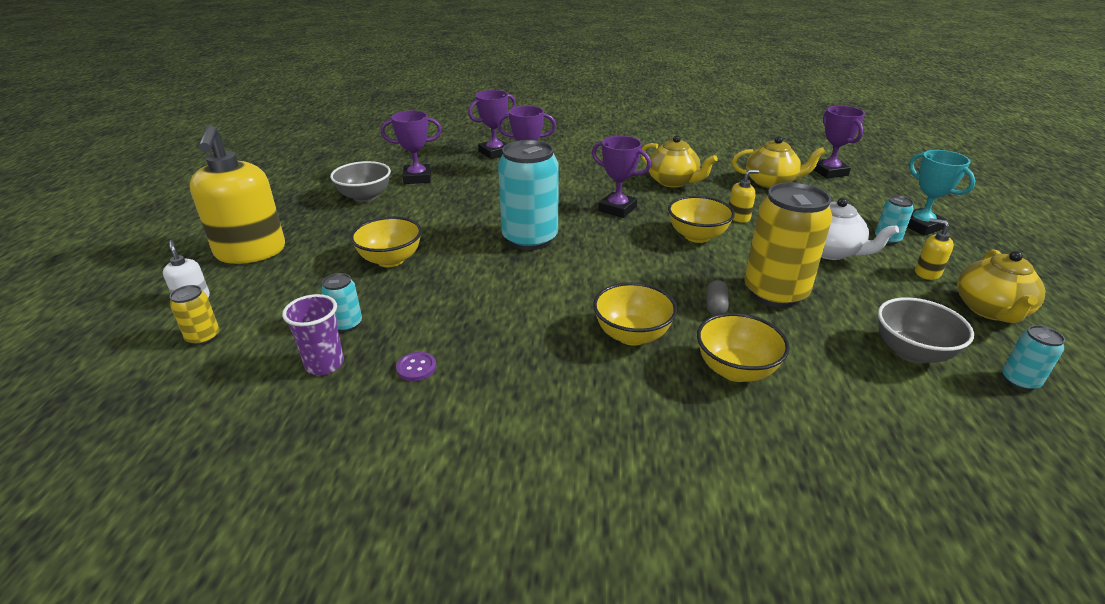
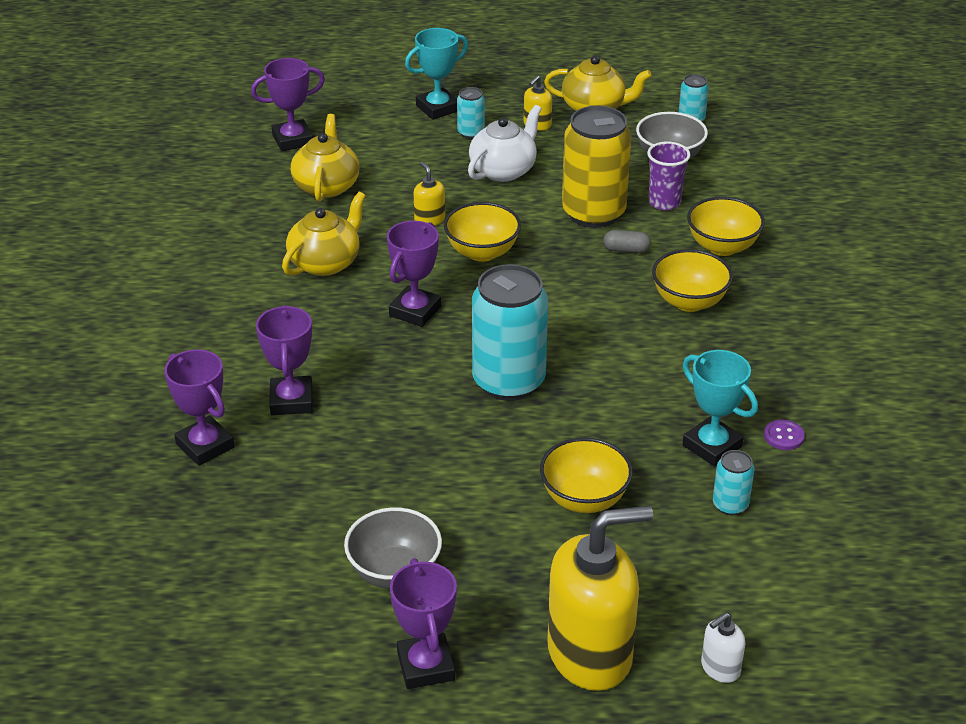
camera: 95 degrees left, 5 degrees up
yellow can [170,285,219,346] -> none
purple cup [282,294,344,375] -> purple cup moved to [647,141,690,211]
purple trophy [381,111,442,184] -> purple trophy moved to [390,558,457,689]
none -> turquoise trophy [683,350,758,466]

